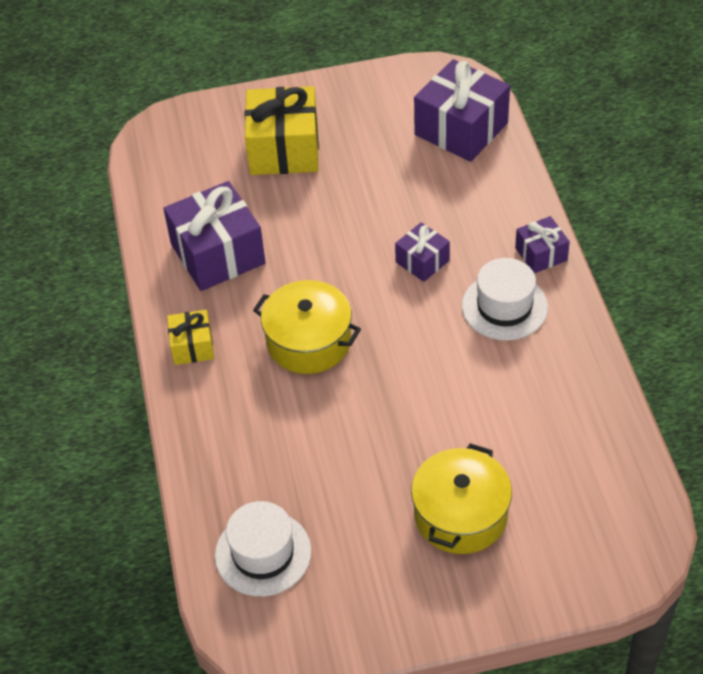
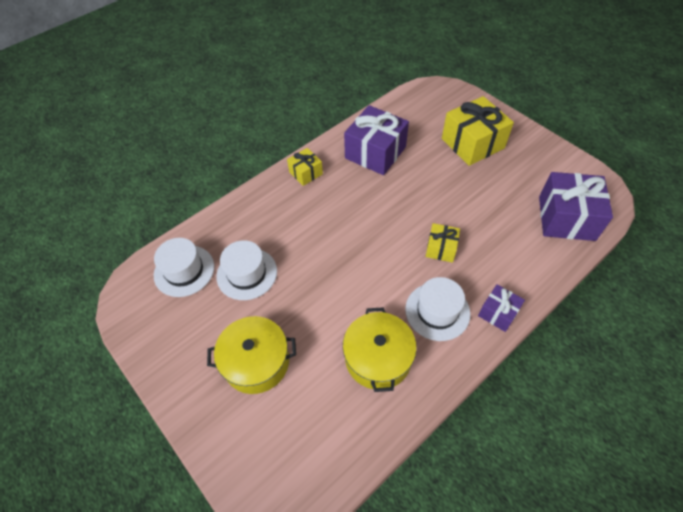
camera: 60 degrees right, 5 degrees up
yellow pot [253,280,361,374] -> yellow pot moved to [343,307,417,392]
purple gift [395,222,450,282] -> yellow gift [426,223,460,263]
none -> white hat [216,240,277,300]

